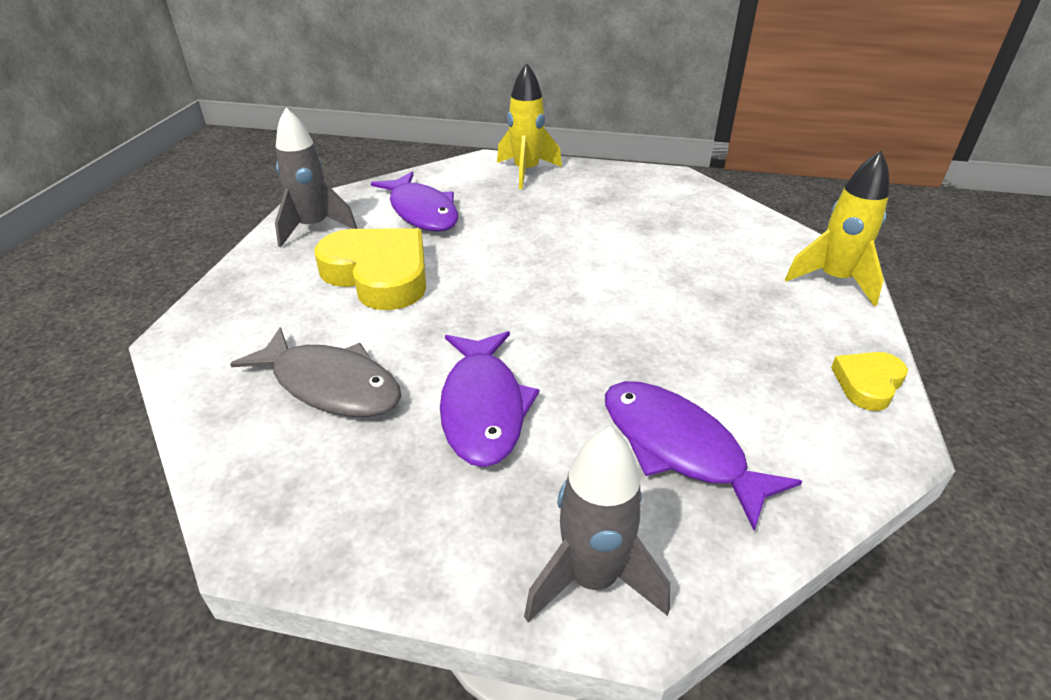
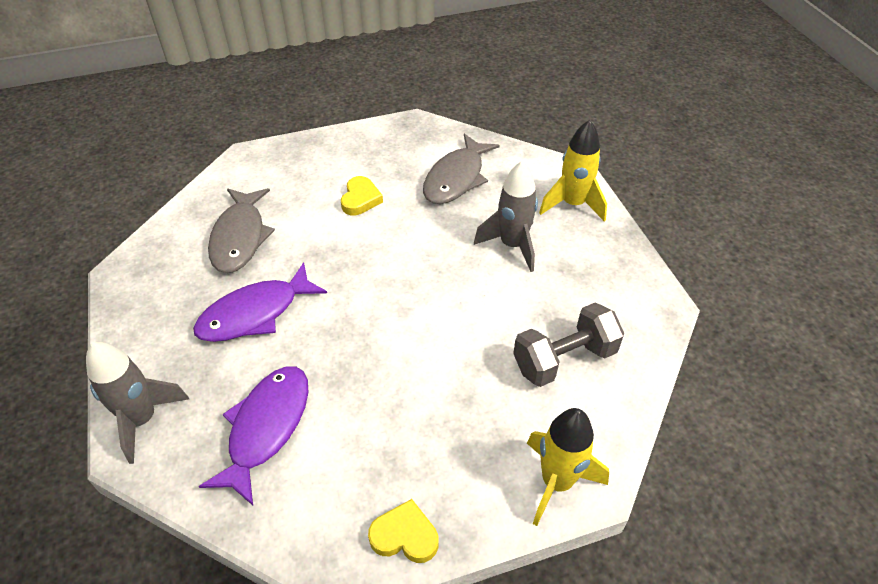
camera: 60 degrees right, 10 degrees up
grey rocket [275,108,357,247] -> grey rocket moved to [474,161,538,272]
yellow heart [314,228,426,310] -> yellow heart [341,176,383,216], size x0.50
purple fish [371,172,458,232] -> grey fish [423,134,500,204]
none -> grey dumbbell [513,303,624,387]

